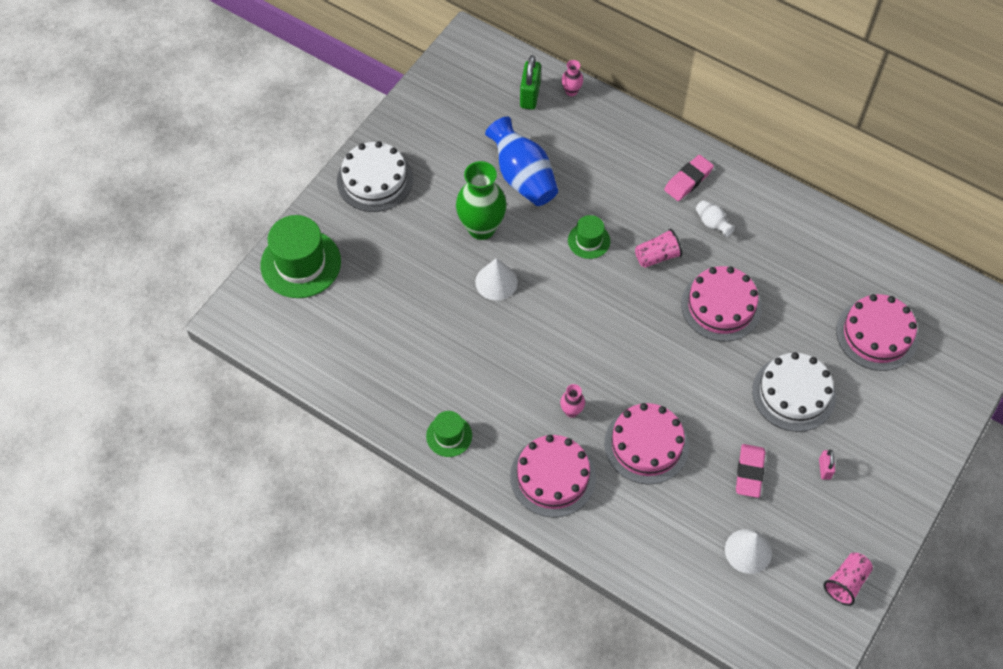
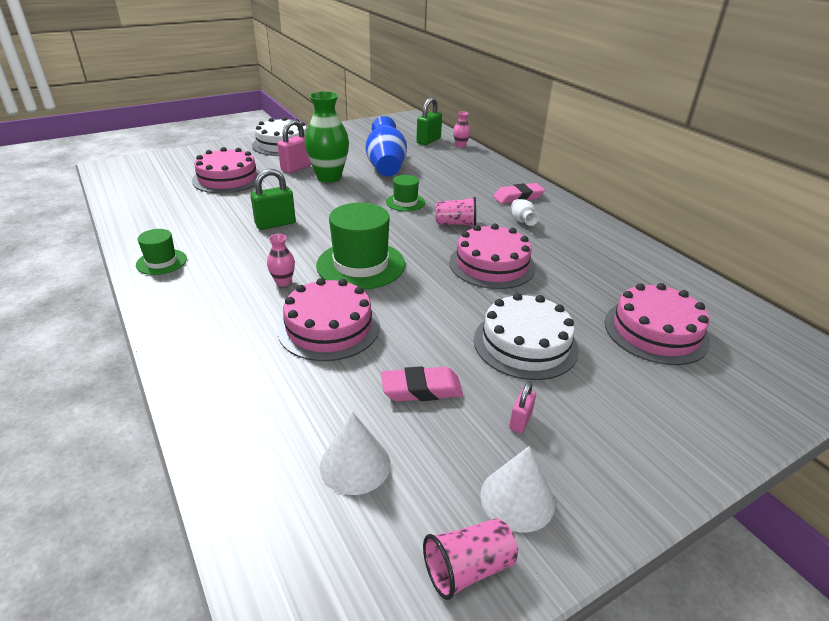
camera: 25 degrees right, 25 degrees down
green hat [260,215,341,298] -> green hat moved to [316,203,405,290]
white cone [475,258,518,300] -> white cone moved to [480,446,555,532]
pink cake [510,435,596,517] -> pink cake moved to [192,147,261,194]
pink eraser [736,444,765,498] -> pink eraser turned 45 degrees clockwise [381,366,463,402]
none -> green padlock [251,169,296,230]
none -> pink padlock [278,119,312,173]

